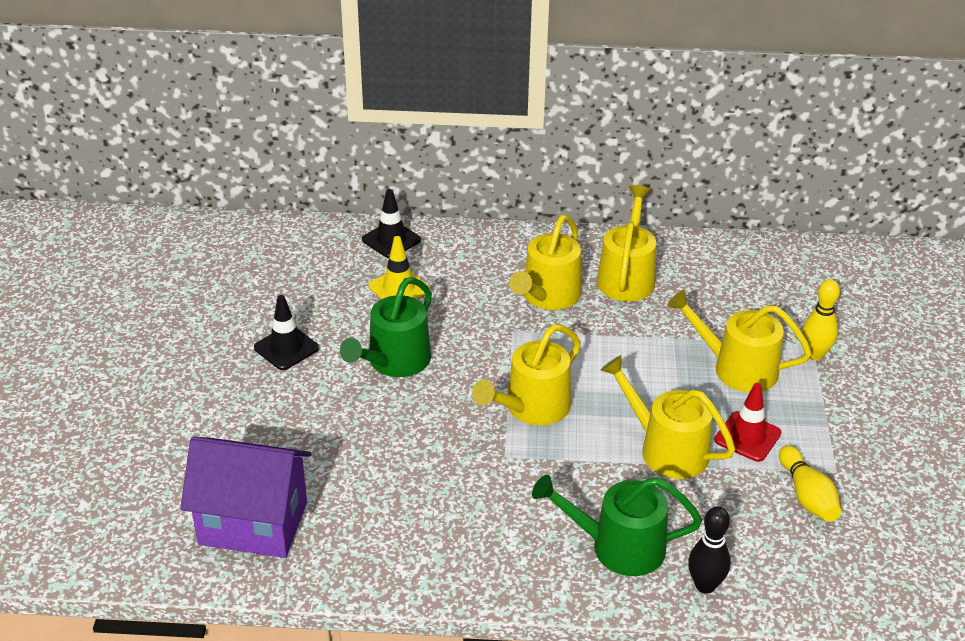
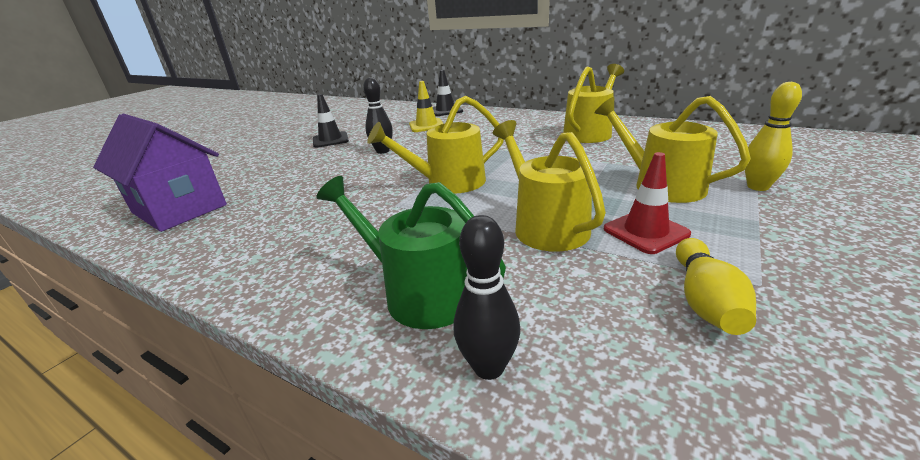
camera: 30 degrees right, 10 degrees down
green watering can [340,277,432,377] -> black bowling pin [363,77,393,154]
yellow watering can [509,215,581,310] -> none

